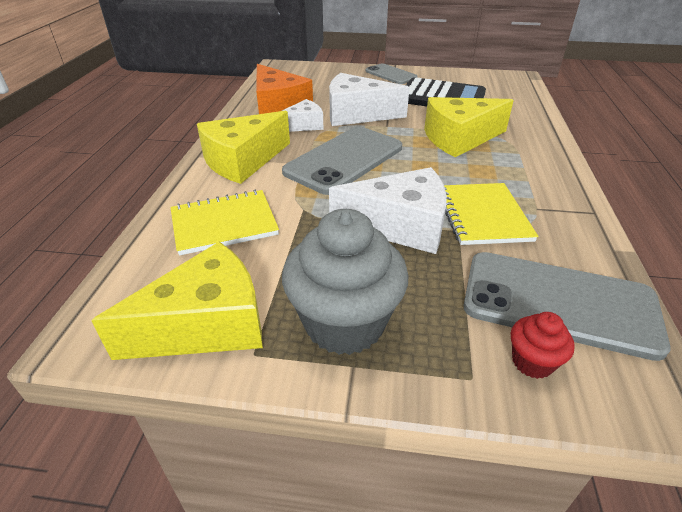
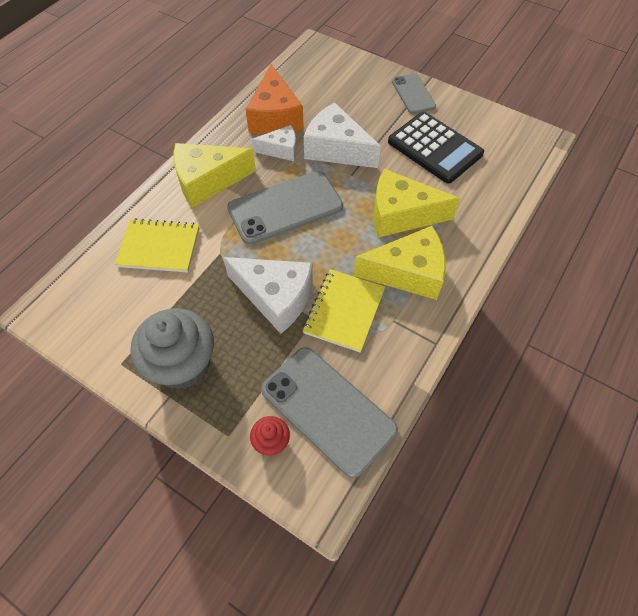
camera: 25 degrees right, 20 degrees up
yellow cheese [91,242,263,360] -> yellow cheese moved to [354,226,446,300]

